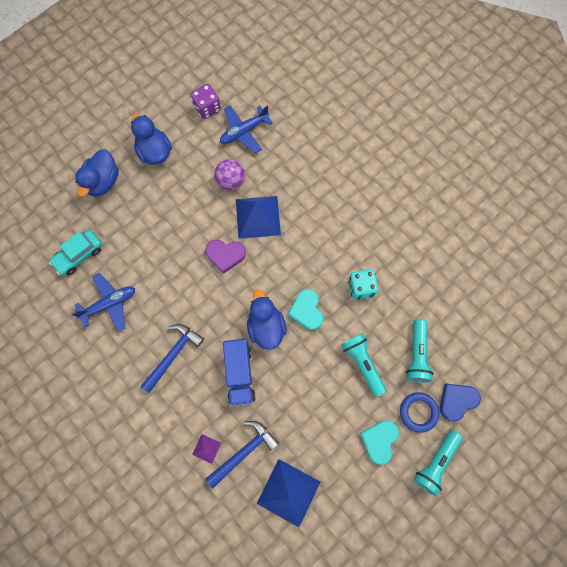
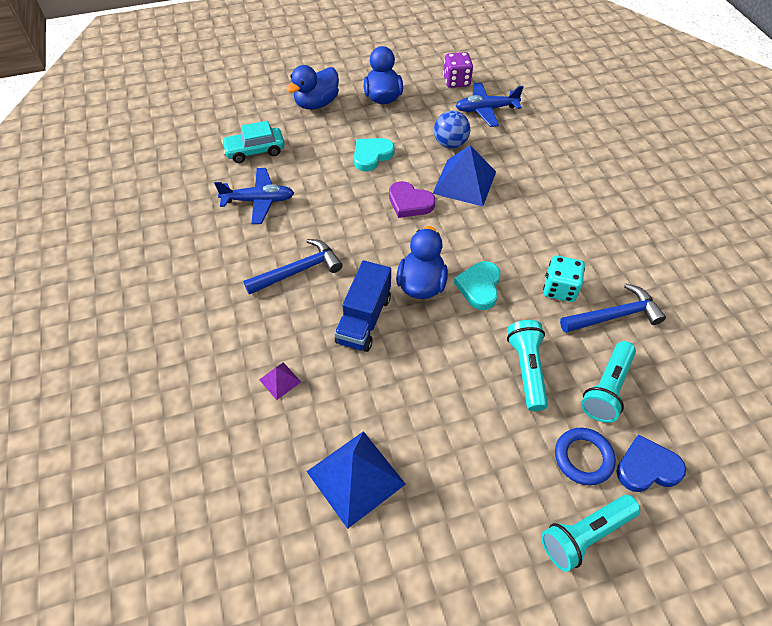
camera: 25 degrees right, 20 degrees down
blue hammer [205,421,279,488] -> blue hammer moved to [560,284,666,333]
purple ball [214,159,245,190] -> blue ball [434,111,470,149]
turquoise heart [360,420,399,465] -> turquoise heart moved to [354,138,395,172]

